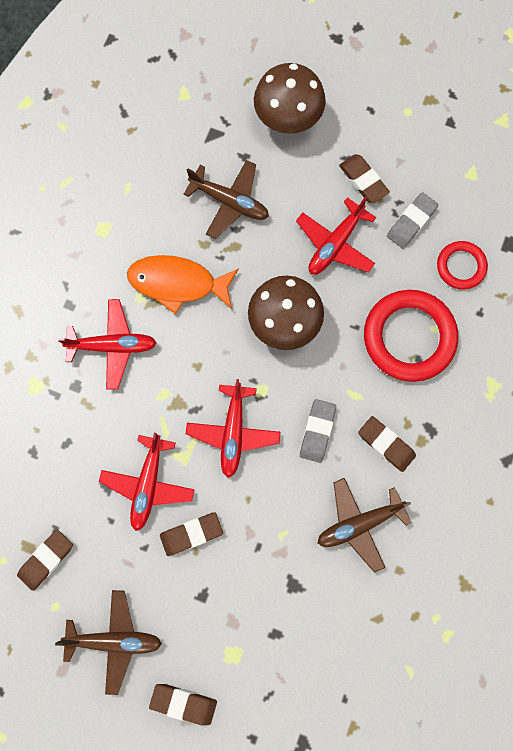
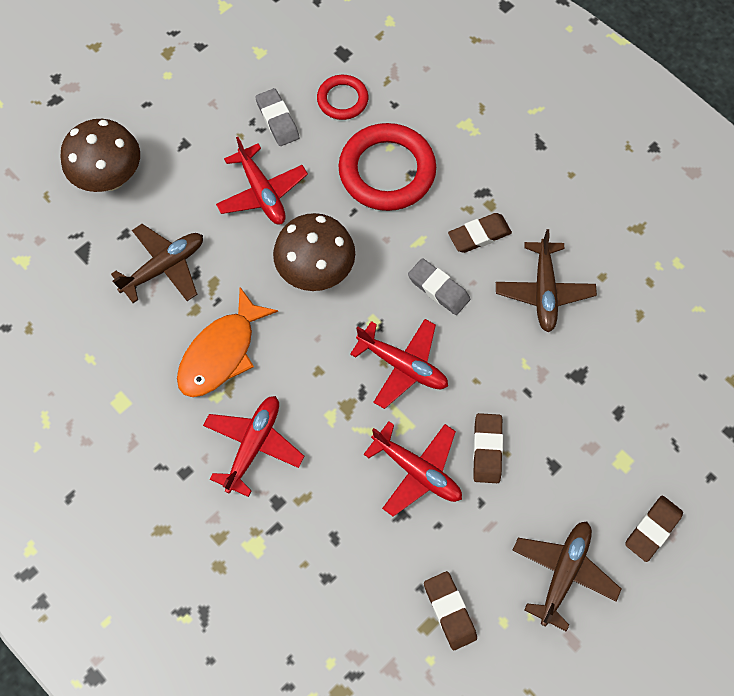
camera: 65 degrees left, 10 degrees down
brown eraser [339,154,390,203] -> none

